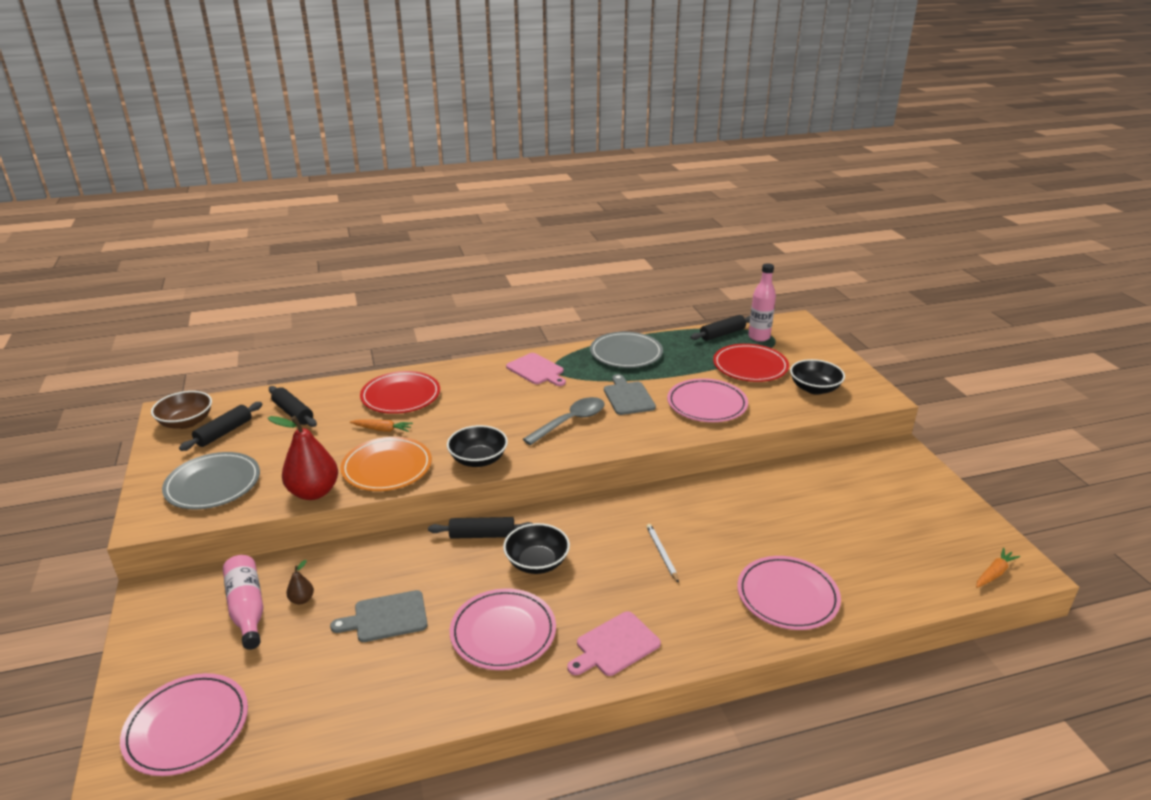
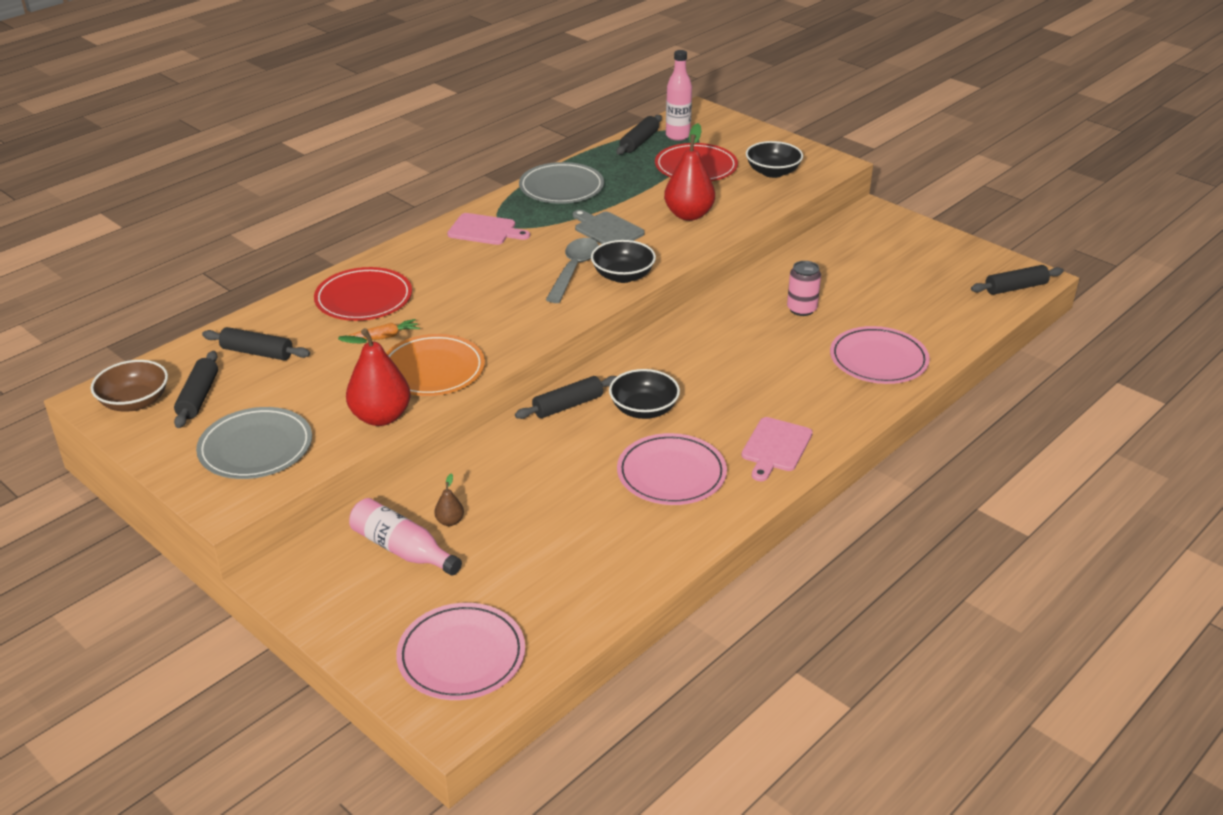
camera: 30 degrees left, 5 degrees up
grey cutting board [330,590,428,642] -> none
black bowl [447,425,508,467] -> black bowl moved to [591,240,656,283]
white pencil [646,524,679,583] -> none
pink plate [667,378,748,422] -> red pear [664,123,715,221]
orange carrot [976,548,1020,588] -> black rolling pin [971,265,1064,295]
none -> pink can [787,261,821,316]

